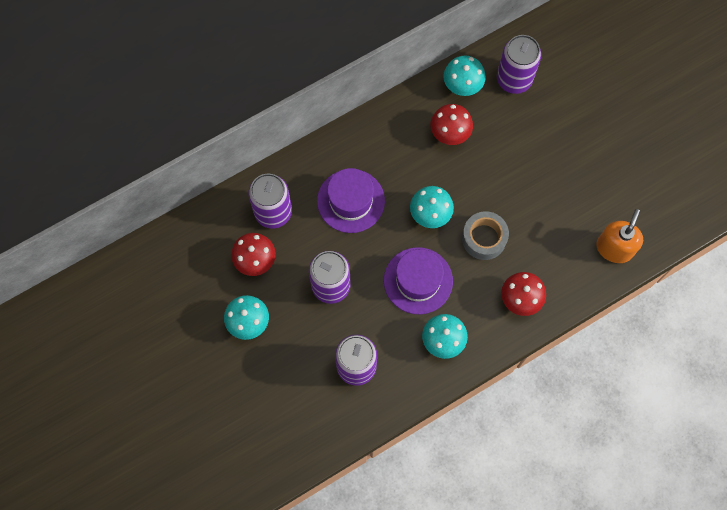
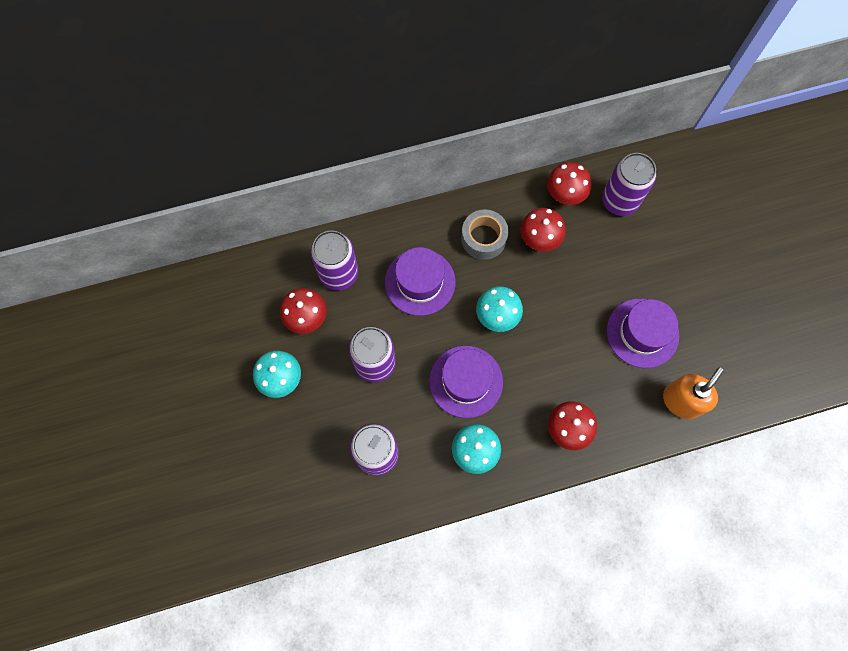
camera: 15 degrees right, 0 degrees up
turquoise mushroom [443,55,486,96] -> red mushroom [547,162,591,205]
grey tape [462,211,509,260] -> grey tape moved to [461,209,509,260]
none -> purple hat [606,299,679,368]

